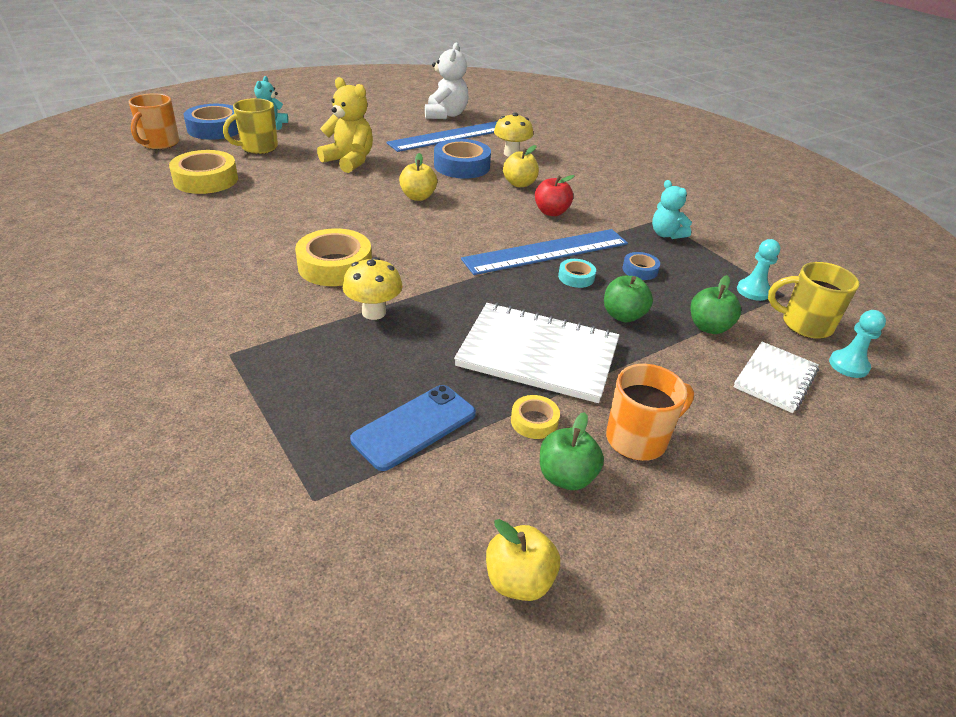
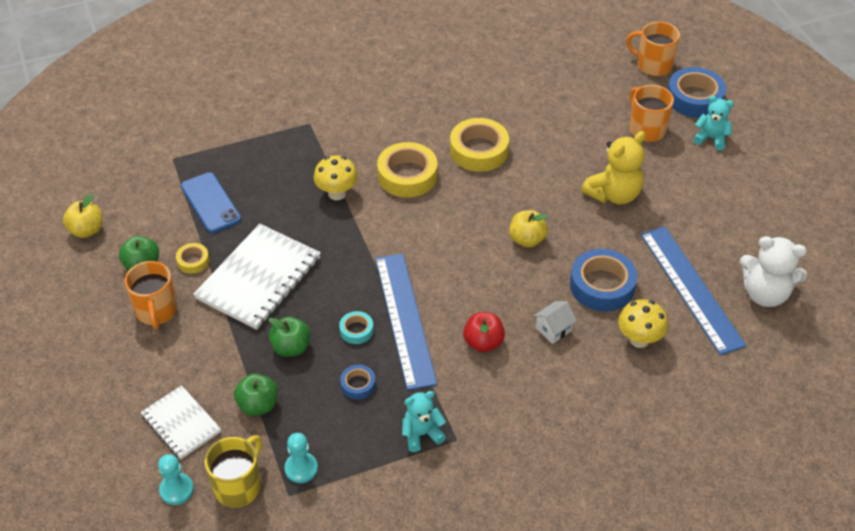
camera: 105 degrees right, 10 degrees up
yellow tape [169,150,238,194] -> yellow tape moved to [450,118,509,172]
yellow mug [223,98,278,154] -> orange mug [629,85,674,142]
yellow apple [503,145,539,187] -> white house [533,301,577,344]

